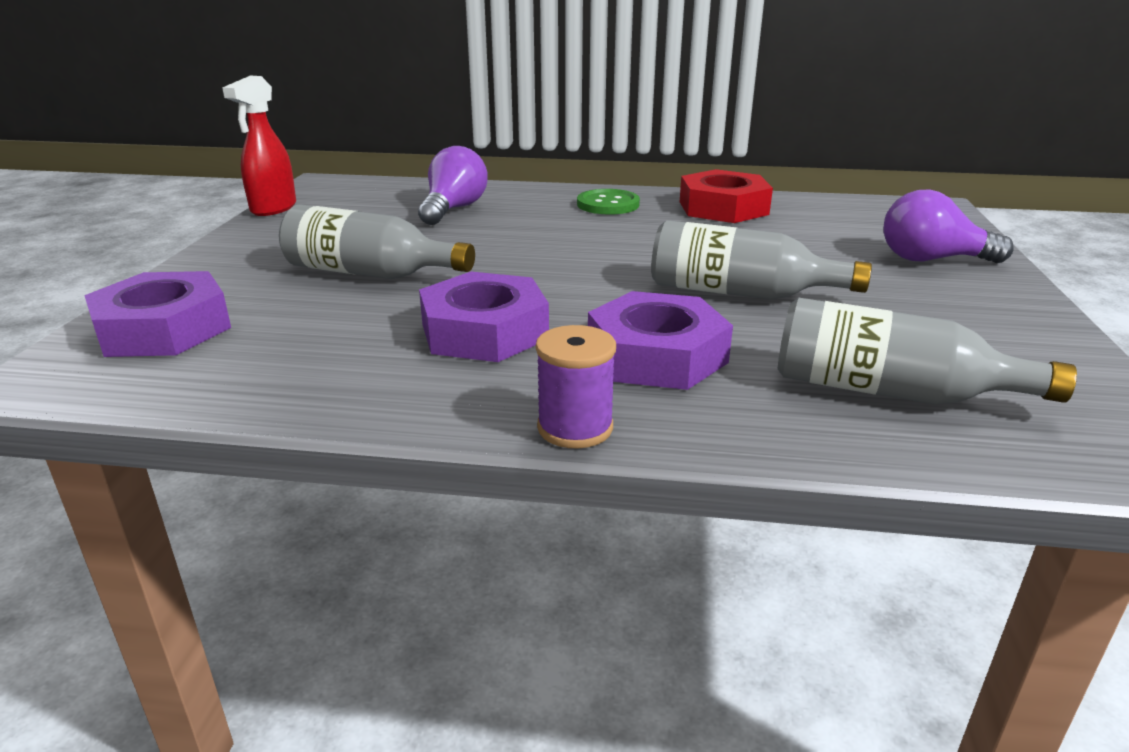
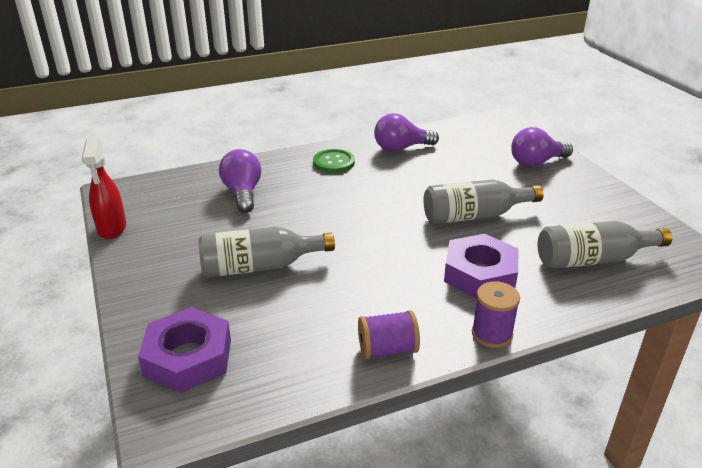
camera: 30 degrees left, 5 degrees up
purple nut [419,272,549,362] -> none
red nut [680,169,773,223] -> purple light bulb [374,113,439,152]
none -> purple spool [358,310,420,359]

